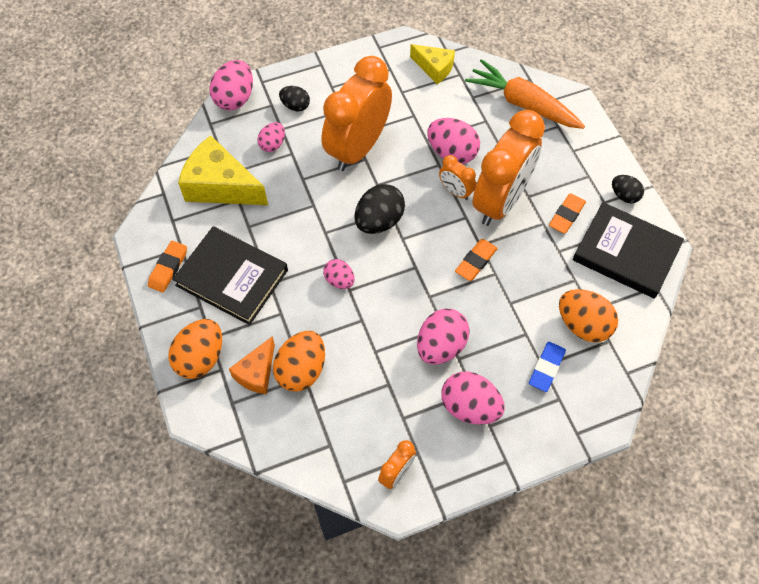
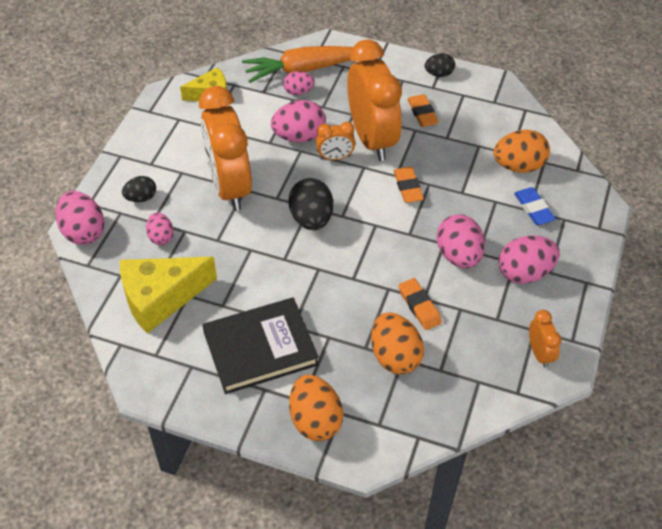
camera: 50 degrees left, 10 degrees down
orange eraser [148,241,187,293] -> orange eraser moved to [399,278,442,330]
orange cheese [229,336,275,394] -> none
pink egg [323,259,355,289] -> pink egg moved to [283,71,315,95]
black book [573,202,684,299] -> none

